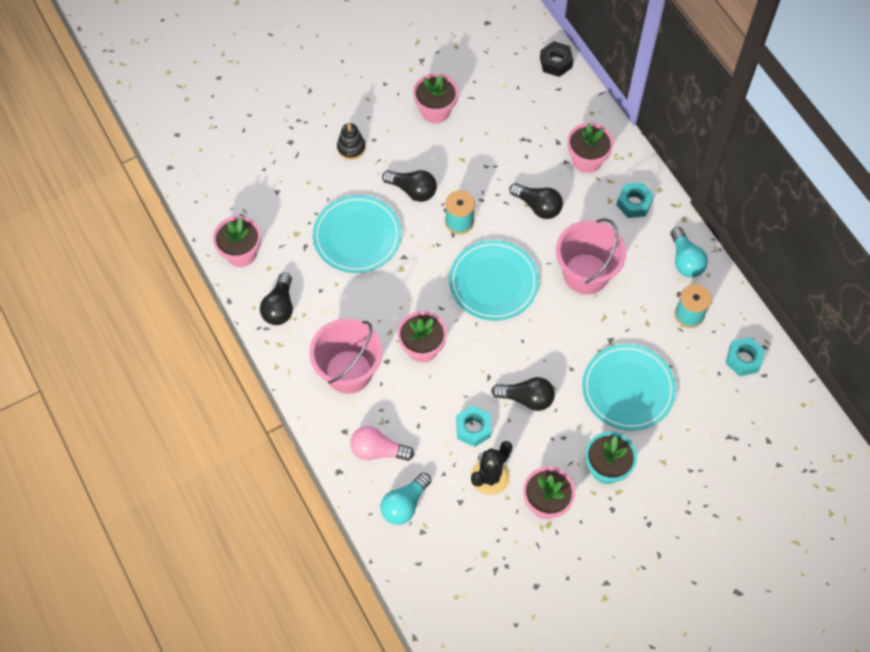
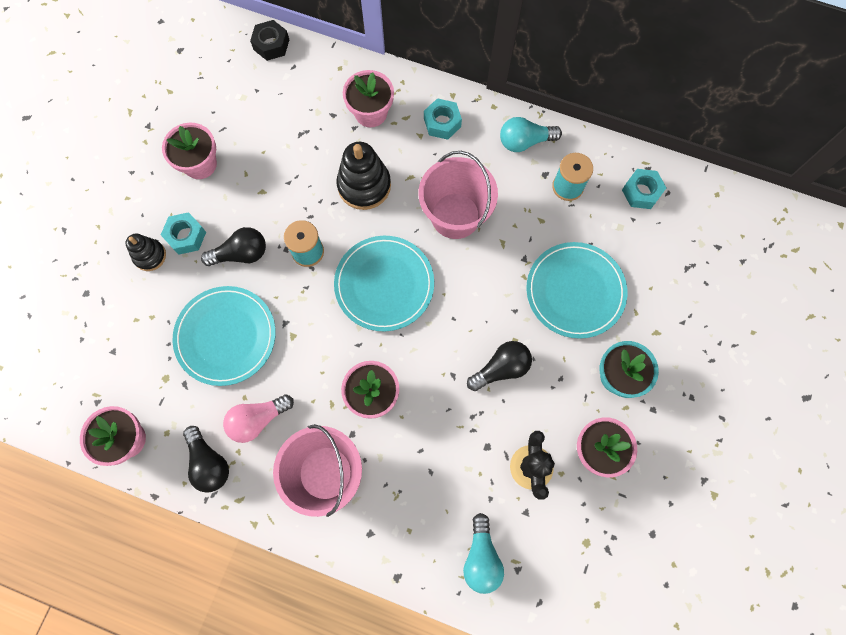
camera: 40 degrees left, 10 degrees up
pink light bulb [350,426,414,461] -> pink light bulb moved to [223,394,294,443]
turquoise nut [456,405,492,447] -> turquoise nut moved to [161,212,206,255]
black light bulb [509,183,563,219] -> black stacking toy [336,142,391,210]
turquoise light bulb [671,227,708,277] -> turquoise light bulb turned 135 degrees clockwise [500,117,562,152]

